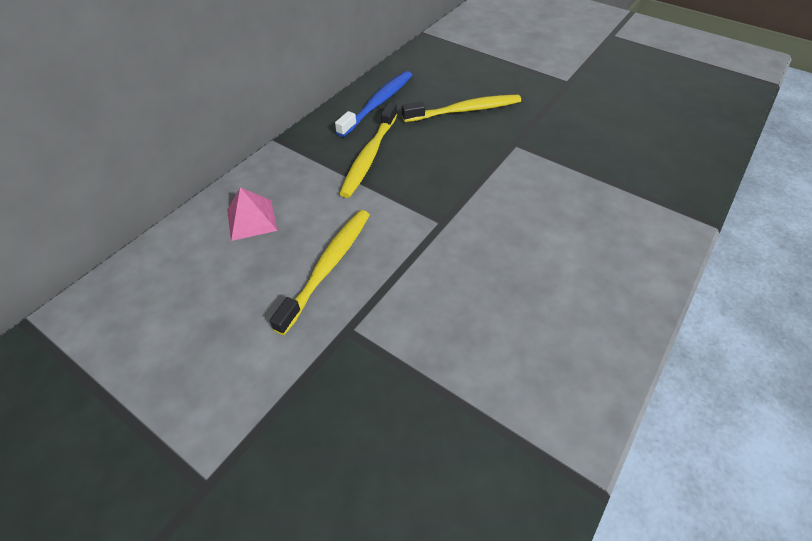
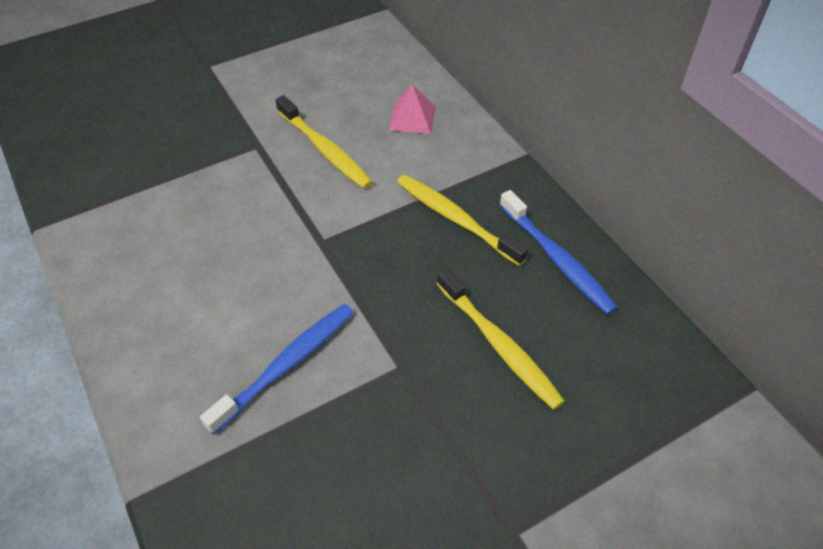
camera: 115 degrees right, 0 degrees up
yellow toothbrush [402,94,521,122] -> yellow toothbrush turned 45 degrees counterclockwise [437,268,565,410]
none -> blue toothbrush [200,304,354,435]

